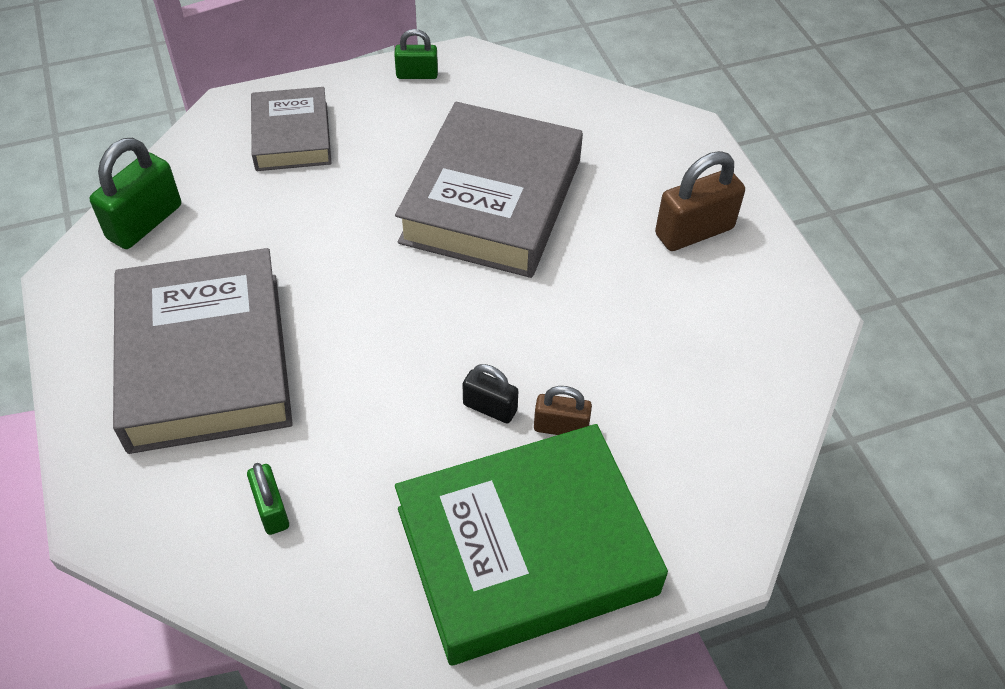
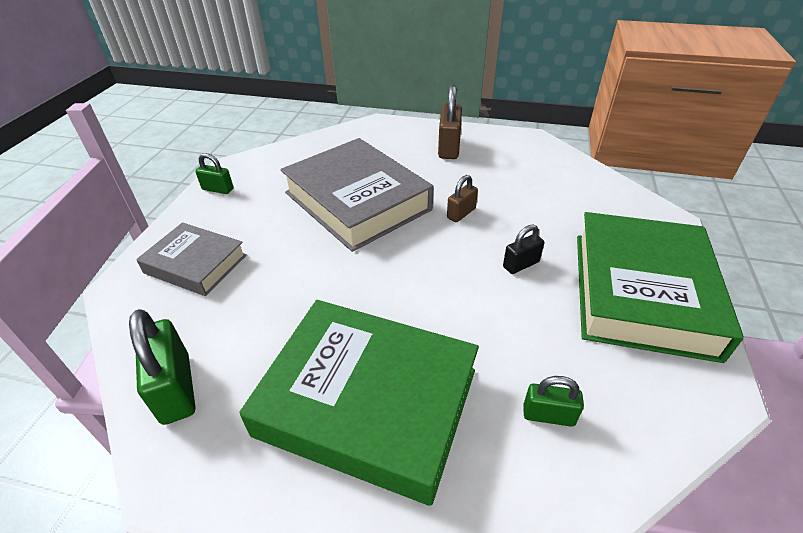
camera: 55 degrees left, 10 degrees down
grey book [113,248,293,454] -> green book [239,300,479,506]
green padlock [394,29,438,79] -> green padlock turned 75 degrees clockwise [195,153,233,194]
brown padlock [534,386,592,435] -> brown padlock moved to [447,175,478,222]

